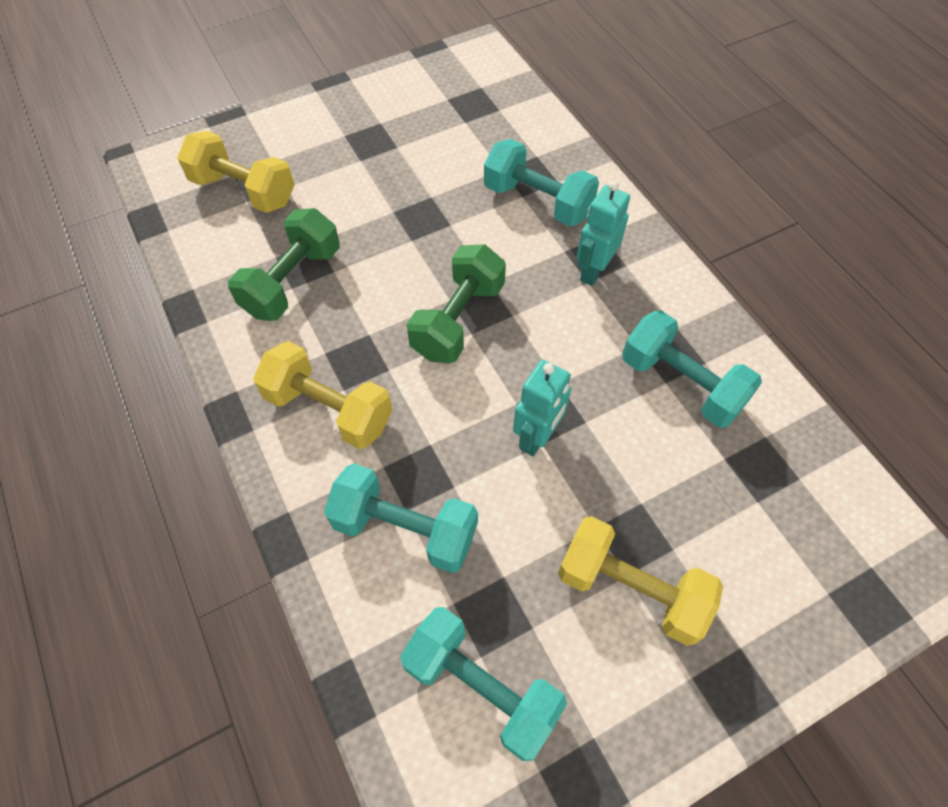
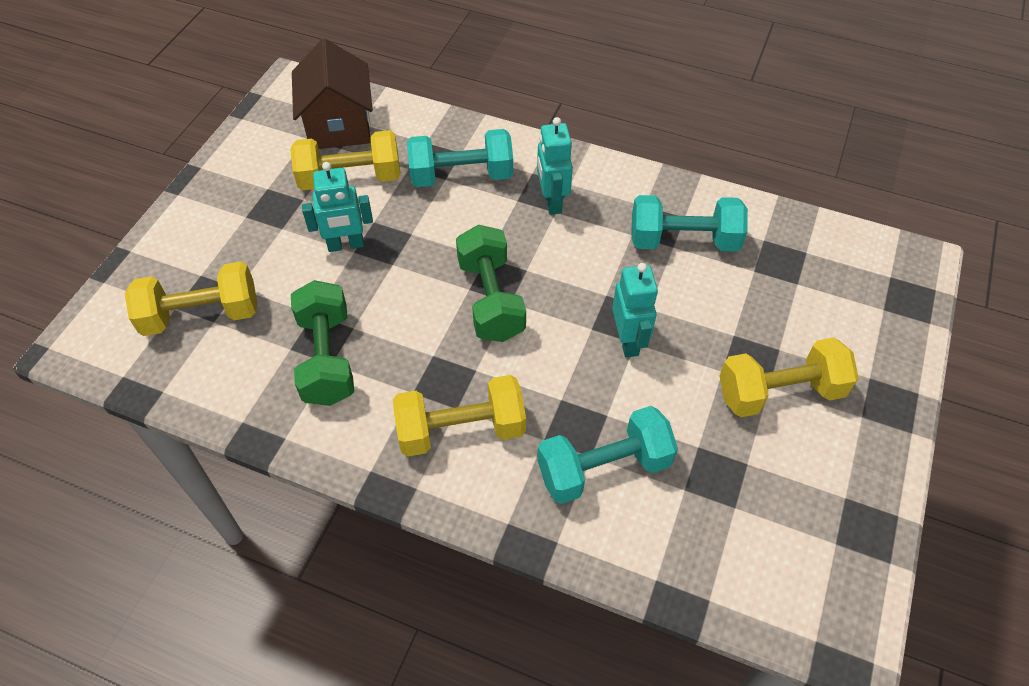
camera: 40 degrees left, 5 degrees down
turquoise dumbbell [400,607,567,761] -> none
none -> yellow dumbbell [290,130,400,190]
none -> brown house [292,39,373,149]
none -> turquoise robot [302,162,373,252]

